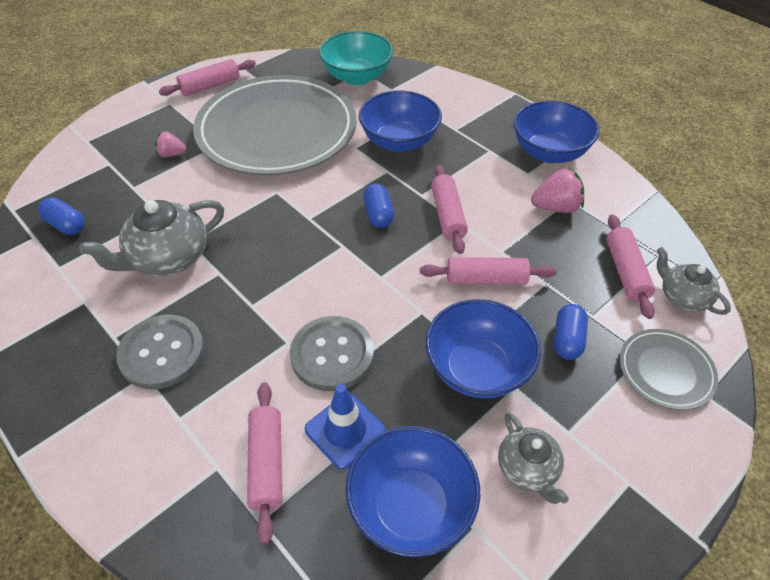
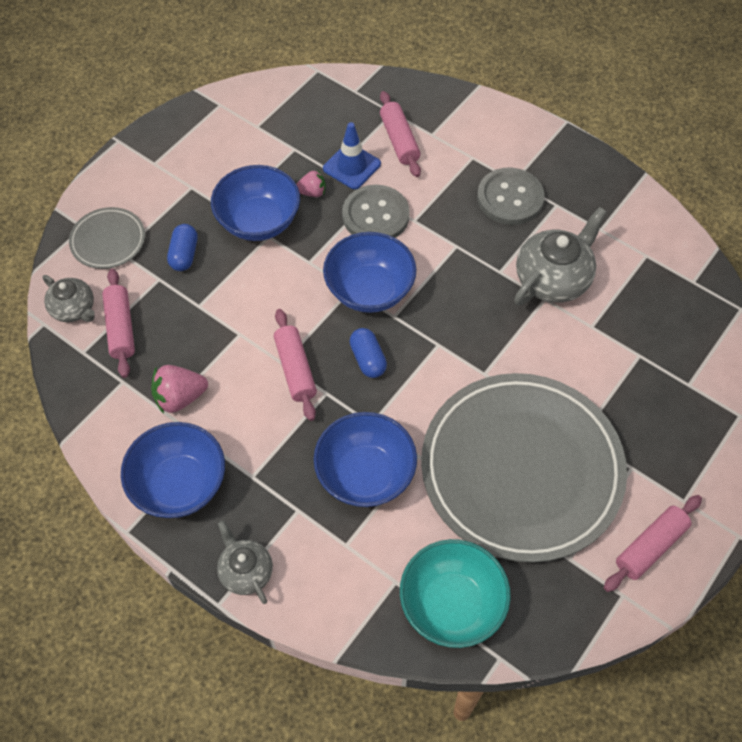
camera: 170 degrees right, 10 degrees up
blue capsule [38,197,85,235] -> none
pink strawberry [155,131,186,157] -> pink strawberry moved to [296,170,326,197]
blue bowl [345,426,481,557] -> blue bowl moved to [323,232,416,313]
pink rolling pin [420,257,557,285] -> none
grey teapot [498,412,569,504] -> grey teapot moved to [217,520,273,604]

